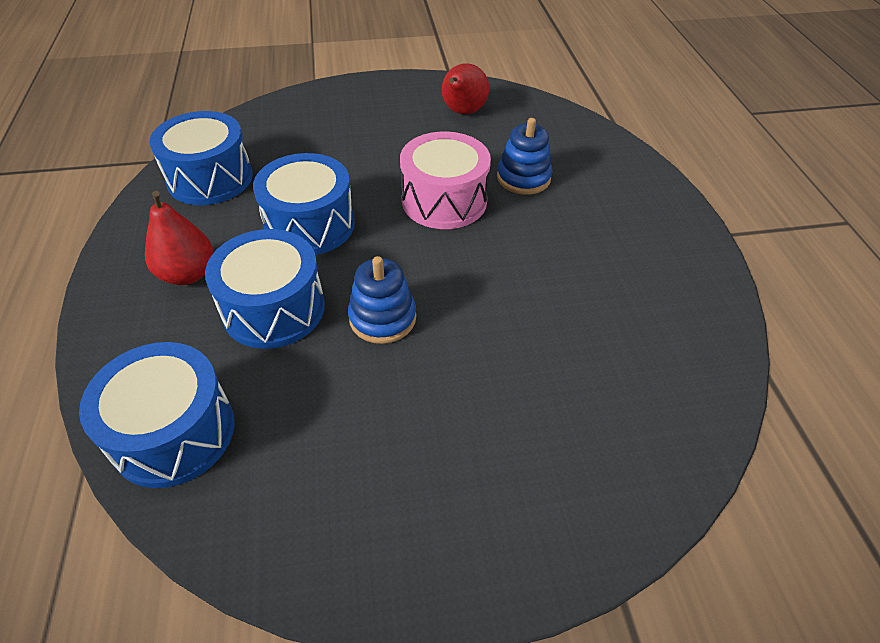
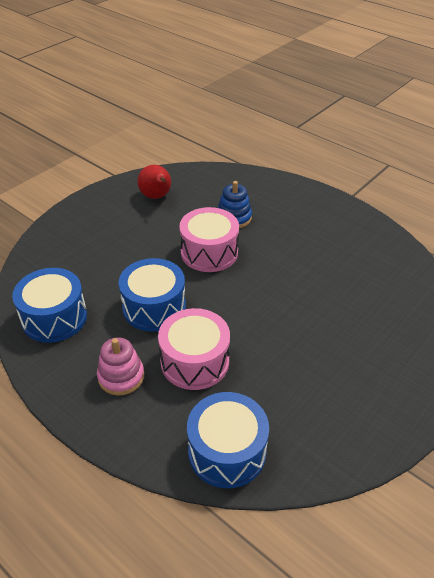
camera: 40 degrees left, 5 degrees down
red pear [145,191,213,285] -> pink stacking toy [97,337,144,396]
blue drum [205,229,325,349] -> pink drum [158,308,230,390]
blue stacking toy [348,256,416,344] -> none

